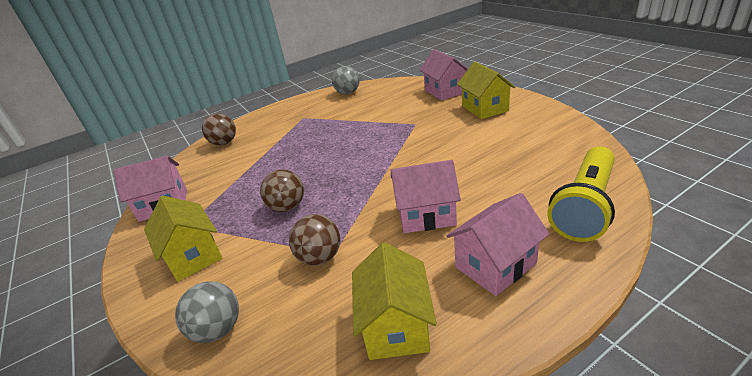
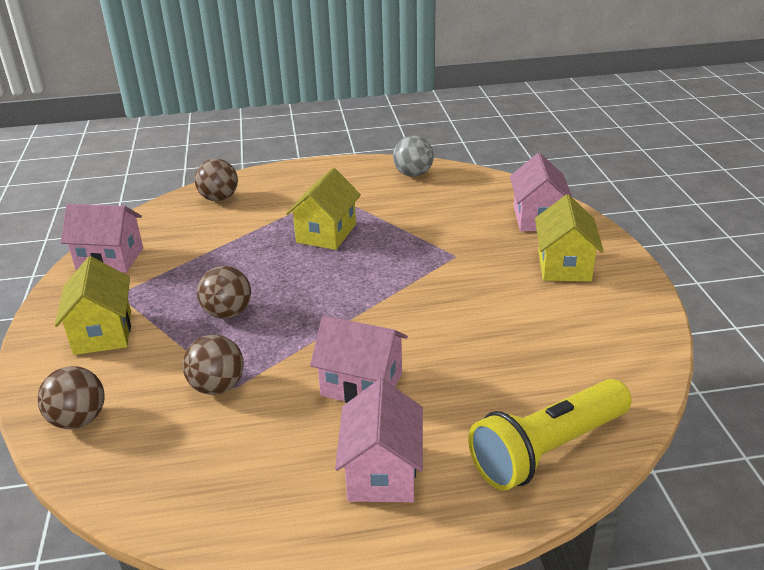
camera: 20 degrees right, 0 degrees up
grey ball [175,281,239,343] -> brown ball [37,366,105,429]
yellow house [352,242,437,360] -> yellow house moved to [286,168,361,250]
pink house [447,193,549,296] -> pink house turned 75 degrees counterclockwise [335,379,423,502]

